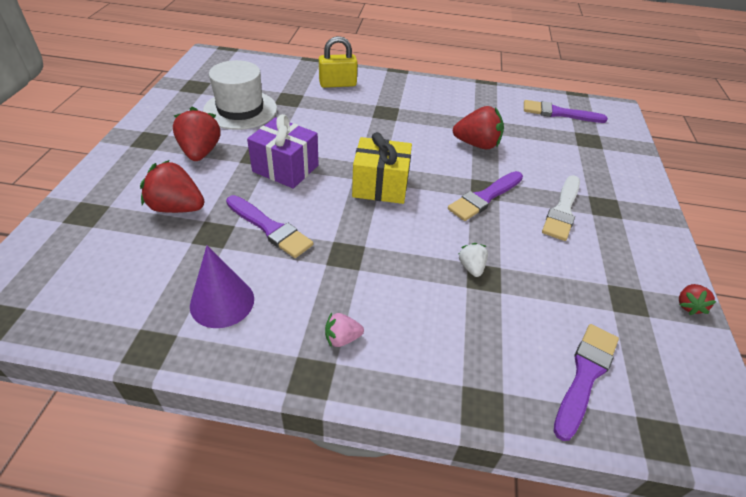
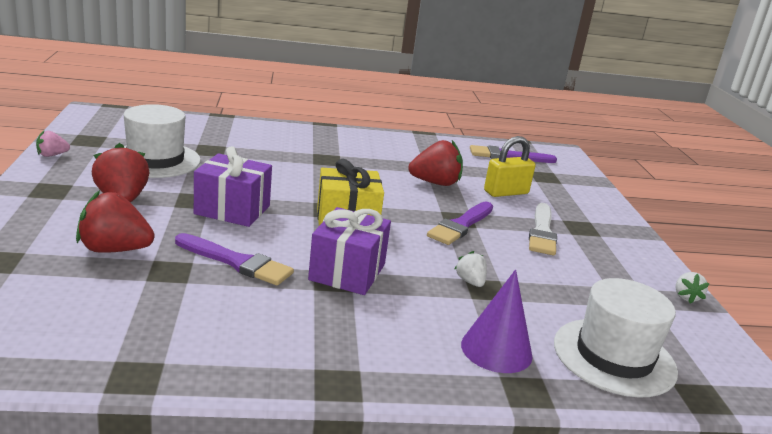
camera: 15 degrees left, 20 degrees down
purple cone [190,246,254,328] -> purple cone moved to [461,269,532,373]
yellow padlock [319,36,357,88] -> yellow padlock moved to [484,136,535,197]
pink strawberry [325,313,364,348] -> pink strawberry moved to [36,131,70,157]
purple brush [554,324,619,441] -> white hat [554,278,678,398]
red strawberry [679,284,717,315] -> white strawberry [676,272,710,304]
none -> purple gift [308,207,391,295]

